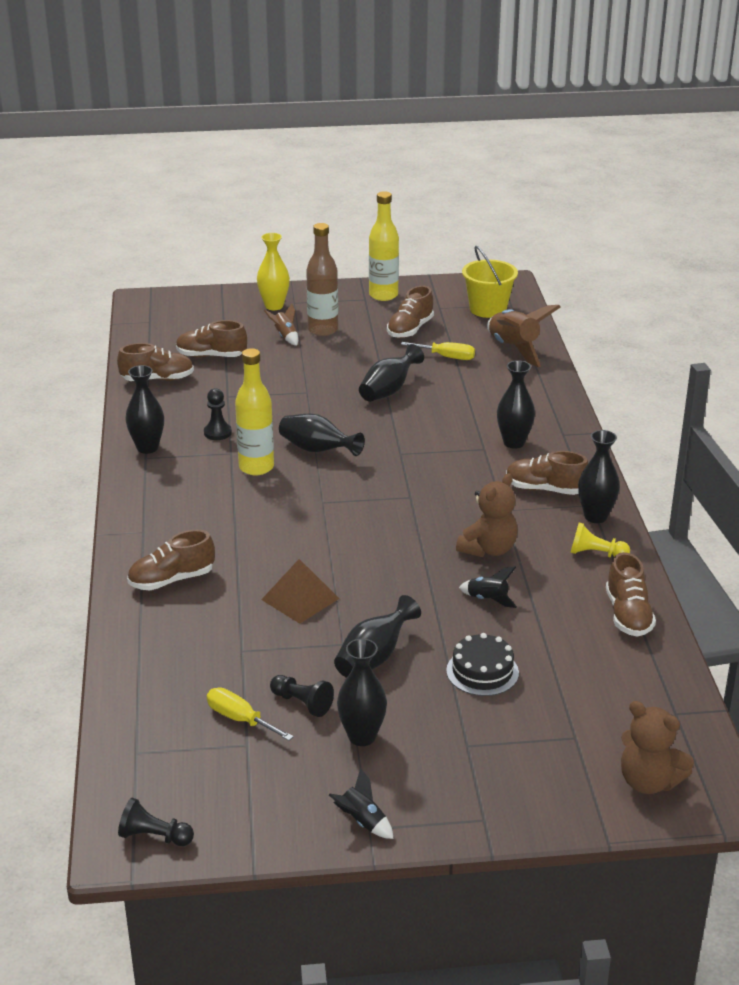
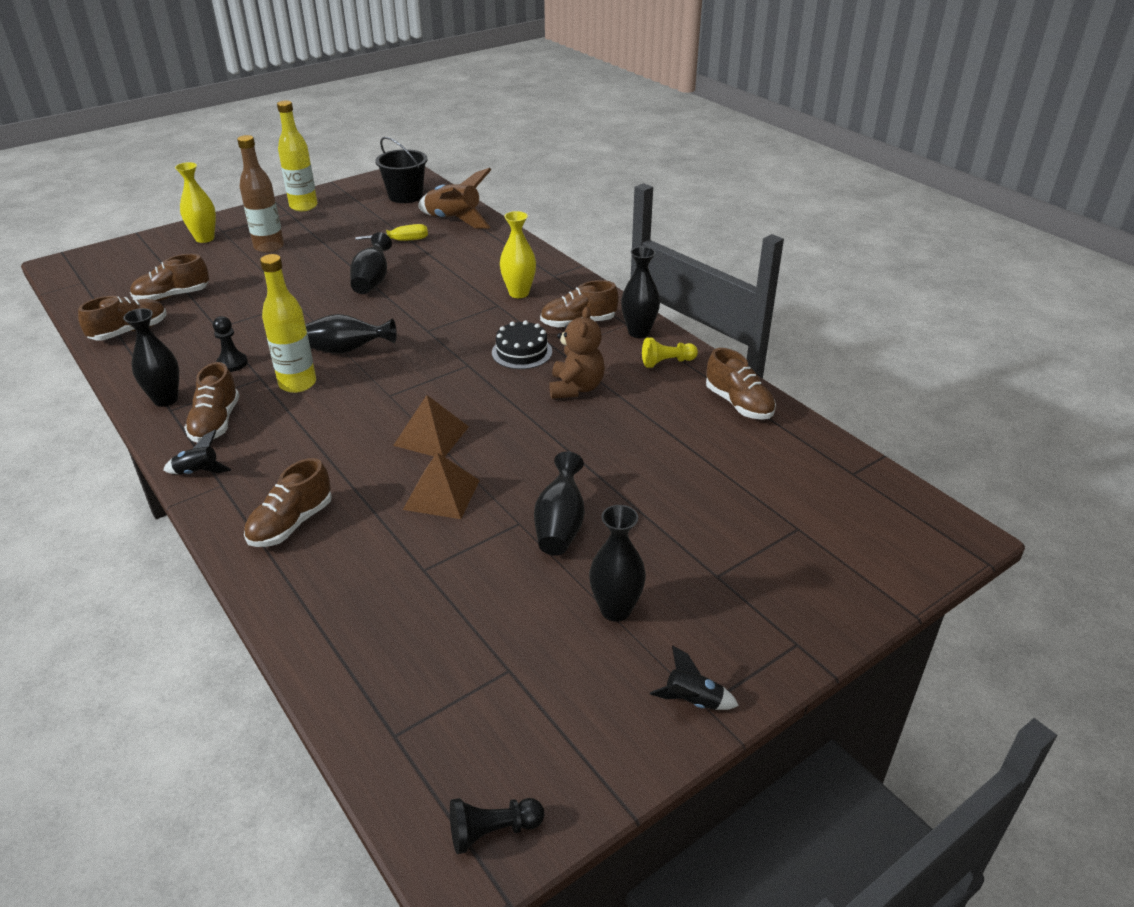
camera: 30 degrees left, 5 degrees up
yellow screwdriver [207,688,294,741] -> none
brown rocket [264,303,298,346] -> none
black pawn [270,675,334,717] -> none
brown shoe [387,286,434,338] -> brown shoe moved to [184,362,239,443]
black cake [446,633,519,696] -> black cake moved to [492,320,552,369]
black rocket [459,567,517,608] -> black rocket moved to [163,430,231,474]
yellow bucket [462,246,518,318] -> black bucket [375,137,427,203]
black vase [497,360,535,449] -> yellow vase [500,211,536,298]
brown teddy bear [621,701,694,794] -> none
none -> brown pyramid [393,395,469,457]

